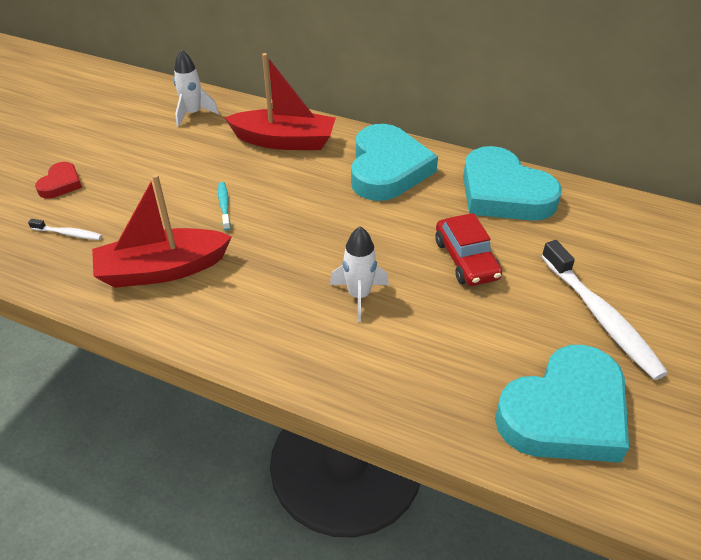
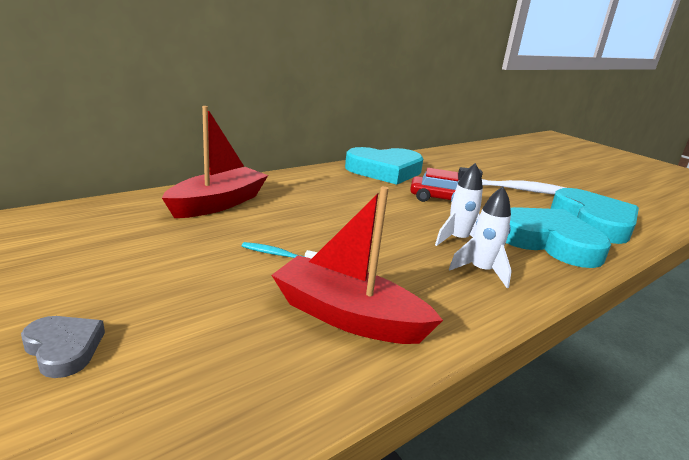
camera: 65 degrees left, 20 degrees down
white toothbrush [28,219,102,240] -> none
red heart [35,162,82,199] -> grey heart [21,316,105,378]
red boat [92,174,232,288] -> red boat turned 105 degrees clockwise [272,186,443,344]
white rocket [174,49,219,127] -> white rocket moved to [449,187,512,288]
turquoise heart [351,124,438,201] -> turquoise heart moved to [506,207,611,268]

